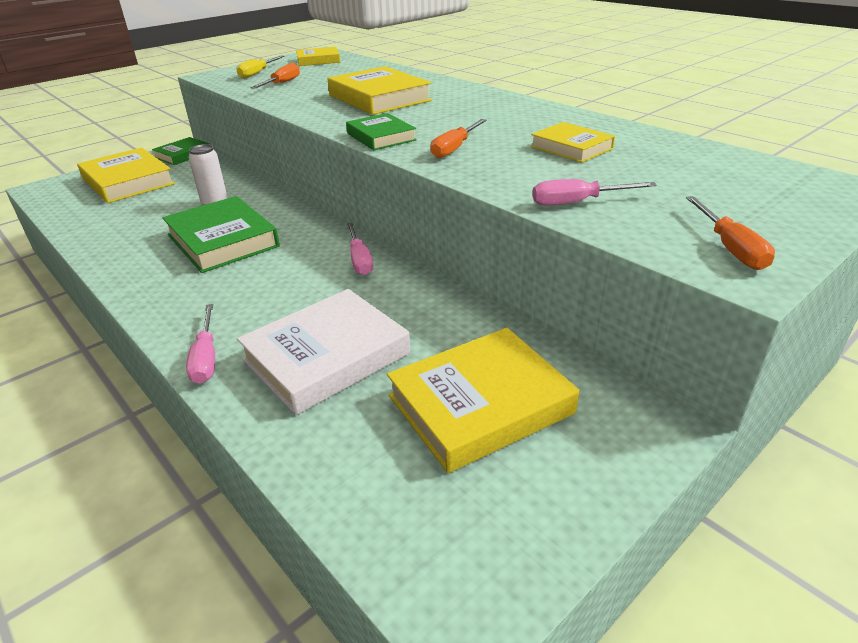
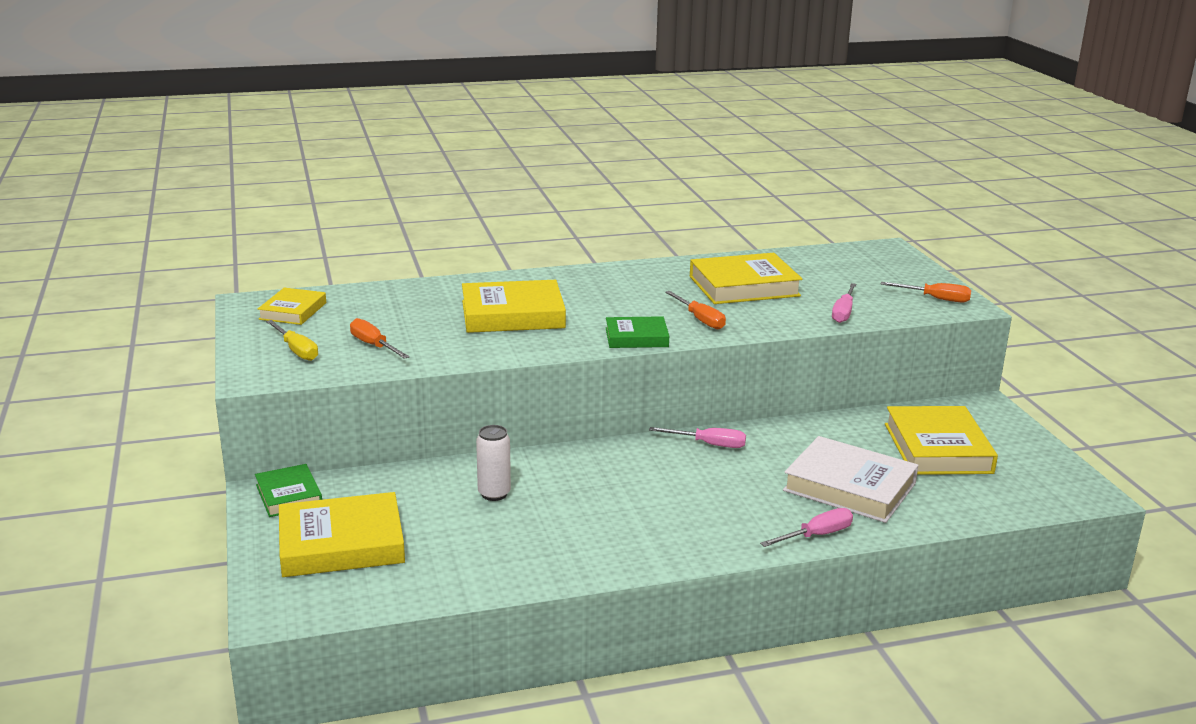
camera: 65 degrees left, 10 degrees down
green book [162,196,280,273] -> none
pink screwdriver [186,304,215,384] -> pink screwdriver turned 45 degrees counterclockwise [760,508,853,547]
white book [237,289,410,415] -> white book turned 45 degrees counterclockwise [783,436,918,523]
yellow book [530,122,615,163] -> yellow book [690,253,802,304], size x1.70

